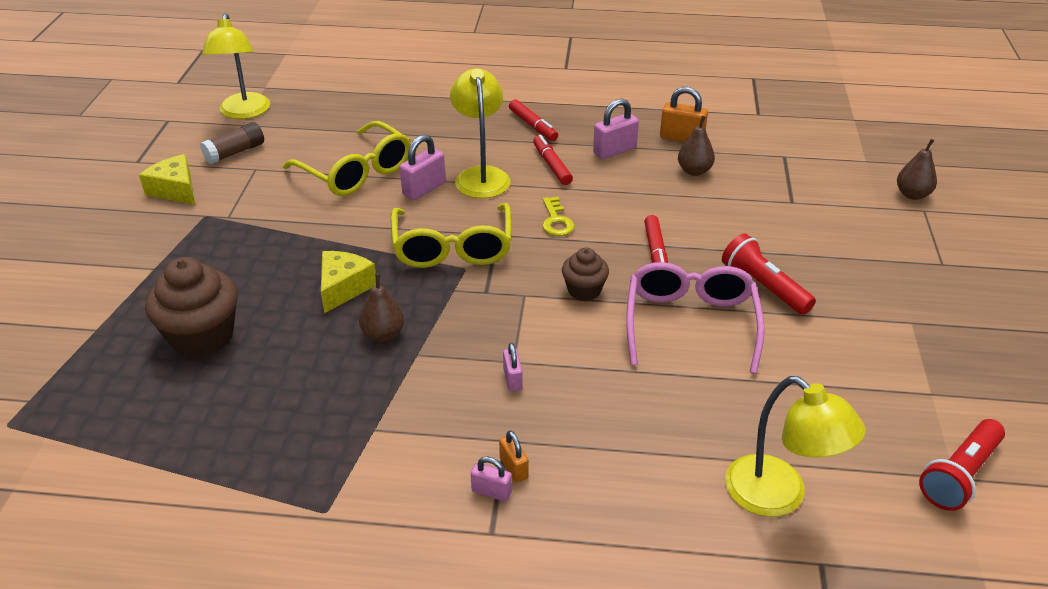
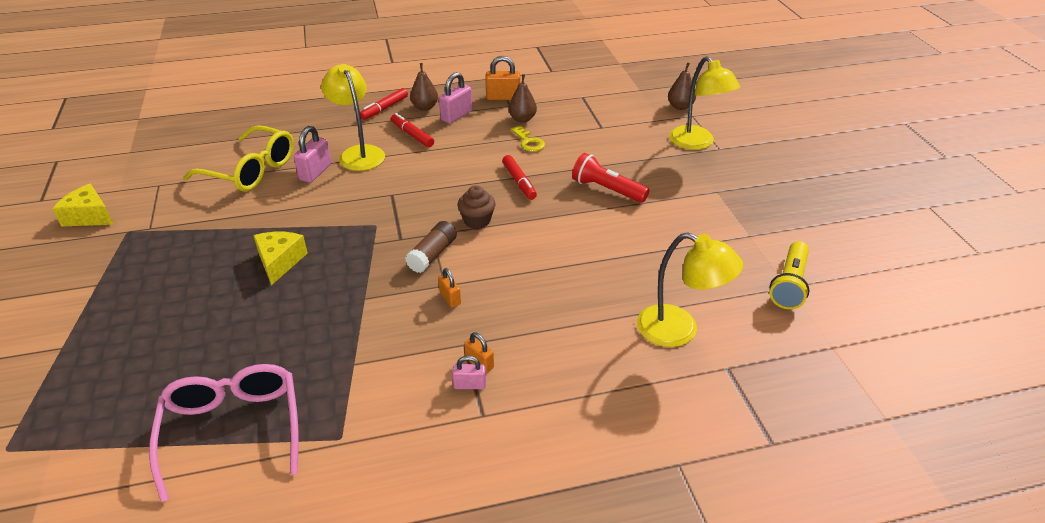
camera: 20 degrees left, 0 degrees up
brown cupcake [145,257,238,358] -> none
brown glue stick [200,122,264,164] -> brown glue stick moved to [405,221,457,273]
yellow lamp [202,13,270,119] -> yellow lamp moved to [669,56,740,150]
brown pear [359,273,404,342] -> brown pear moved to [410,63,438,111]
yellow glasses [391,203,511,268] -> none
pink padlock [503,343,523,391] -> orange padlock [438,268,461,308]
red marker [509,99,558,141] -> red marker turned 90 degrees clockwise [360,88,408,120]
yellow key [542,197,575,236] -> yellow key moved to [511,126,545,152]
pink glasses [626,262,765,374] -> pink glasses moved to [149,364,299,502]
red flashlight [919,419,1005,511] -> yellow flashlight [769,241,809,309]

